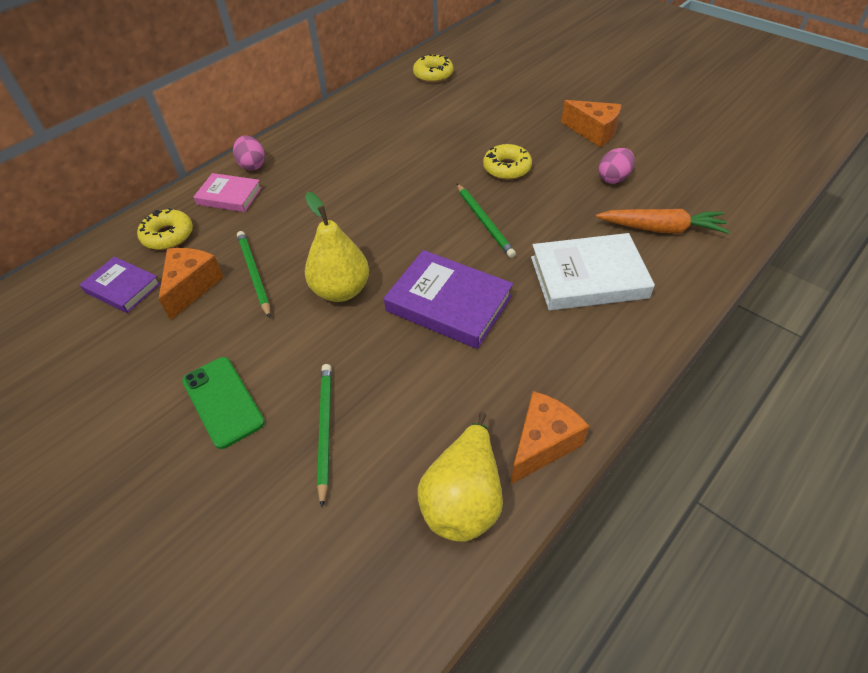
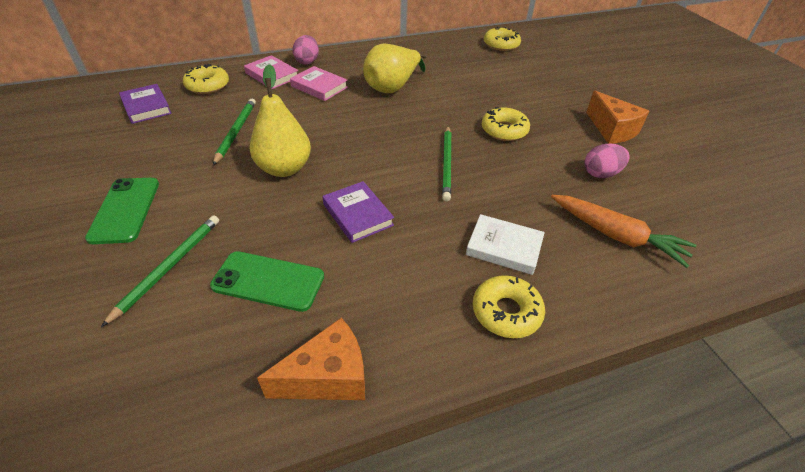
camera: 25 degrees right, 5 degrees down
orange cheese [159,248,224,320] -> none
purple book [384,250,513,349] -> purple book [323,181,394,243], size x0.61
yellow pear [417,412,503,542] -> yellow pear moved to [363,44,427,93]
white book [531,233,655,310] -> white book [466,214,545,275], size x0.61
none -> green phone [210,251,324,312]
none -> pink book [290,66,348,101]
none -> yellow donut [473,275,545,338]

